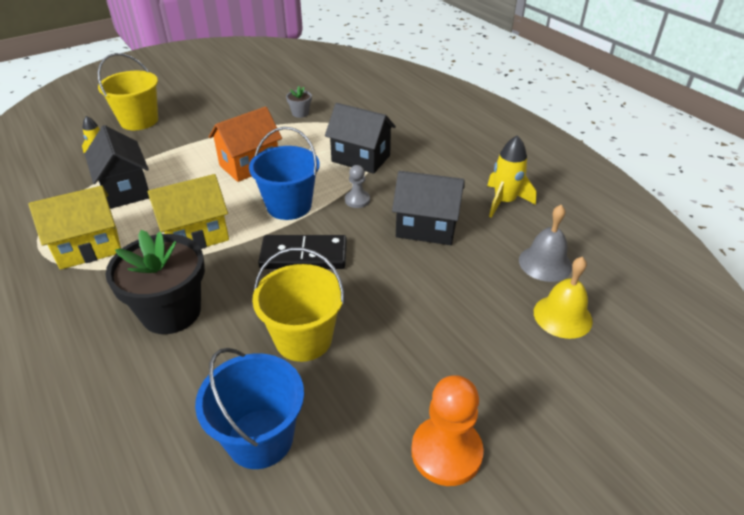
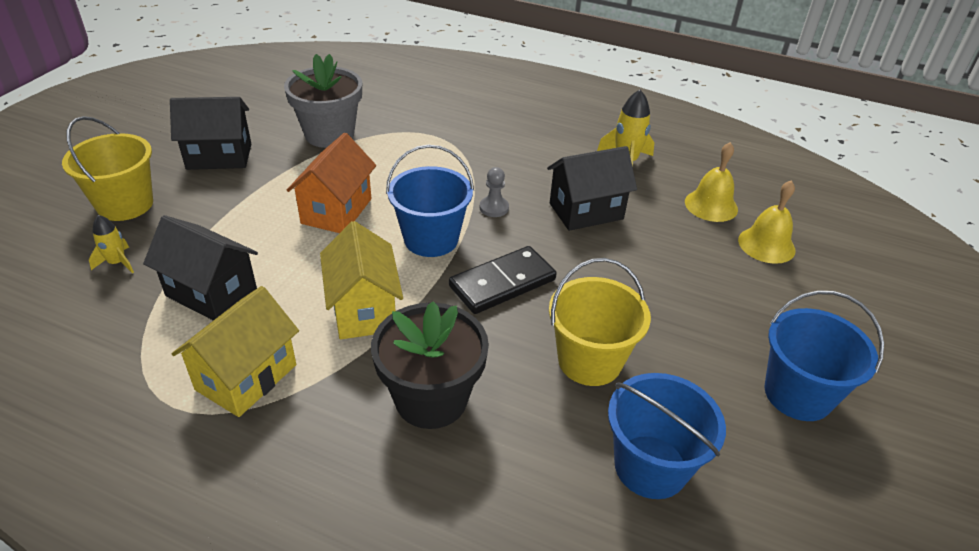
camera: 35 degrees left, 0 degrees up
yellow house [147,174,229,249] -> yellow house turned 45 degrees counterclockwise [320,221,403,339]
grey flower pot [286,86,312,118] -> grey flower pot [284,54,362,148], size x2.29
black house [325,103,396,174] -> black house moved to [170,97,251,170]
orange pawn [411,375,484,486] -> blue bucket [764,291,884,421]
grey bell [519,205,572,282] -> yellow bell [685,142,738,222]

